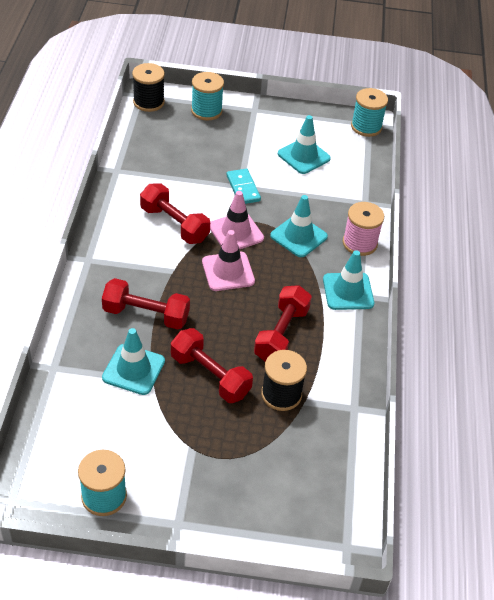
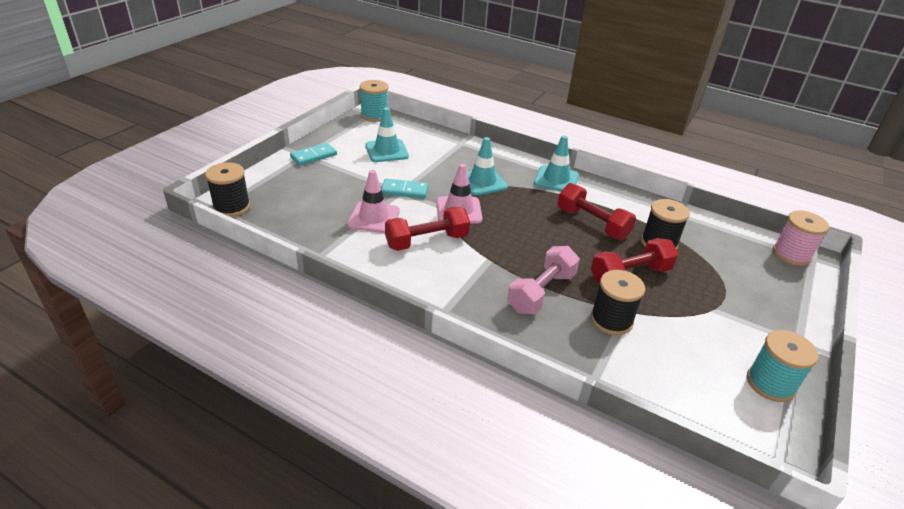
camera: 65 degrees left, 10 degrees down
red dumbbell [102,278,190,330] -> pink dumbbell [507,246,580,314]
turquoise traffic cone [102,328,165,395] -> black spool [591,270,645,335]
turquoise spool [191,72,224,121] -> none
pink traffic cone [202,230,255,291] -> pink traffic cone moved to [347,170,400,233]
pink spool [343,202,384,256] -> pink spool moved to [773,210,829,266]
none -> turquoise domino [290,143,337,166]

